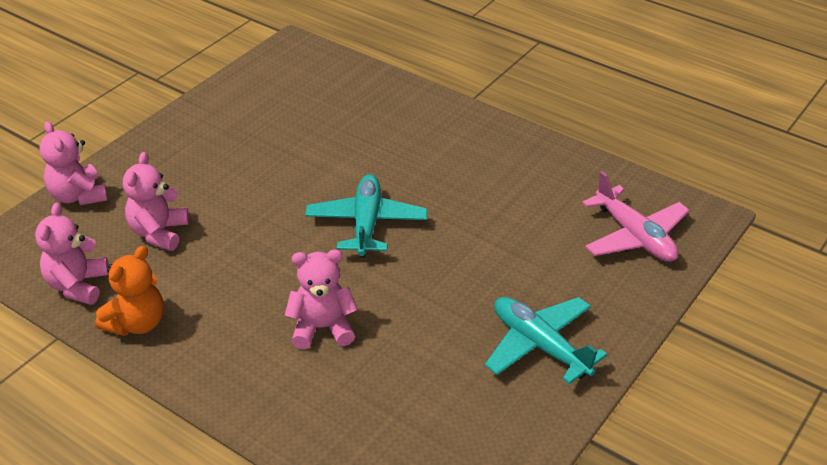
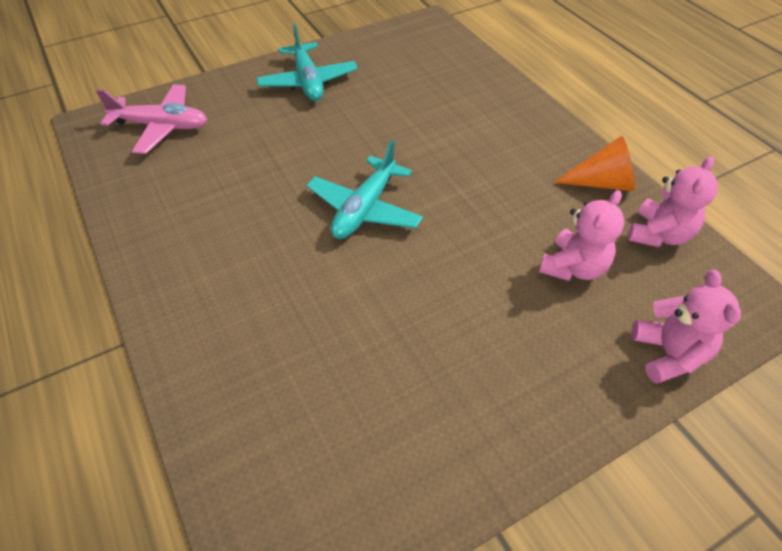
camera: 155 degrees left, 10 degrees up
orange teddy bear [95,246,164,336] -> orange cone [553,136,635,191]
pink teddy bear [285,250,358,350] -> none
pink plane [582,171,690,262] -> pink plane turned 105 degrees clockwise [96,84,207,154]

